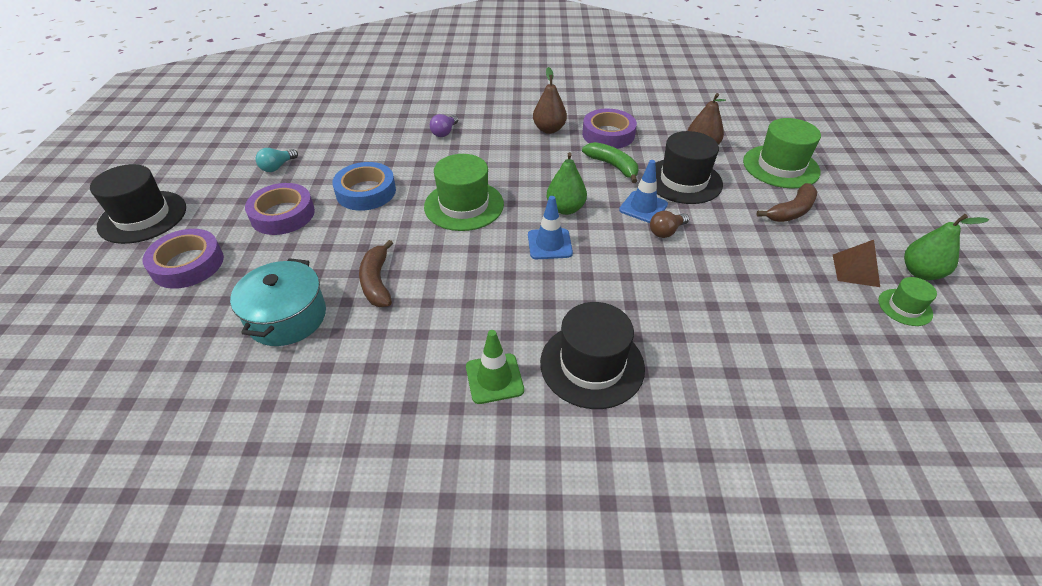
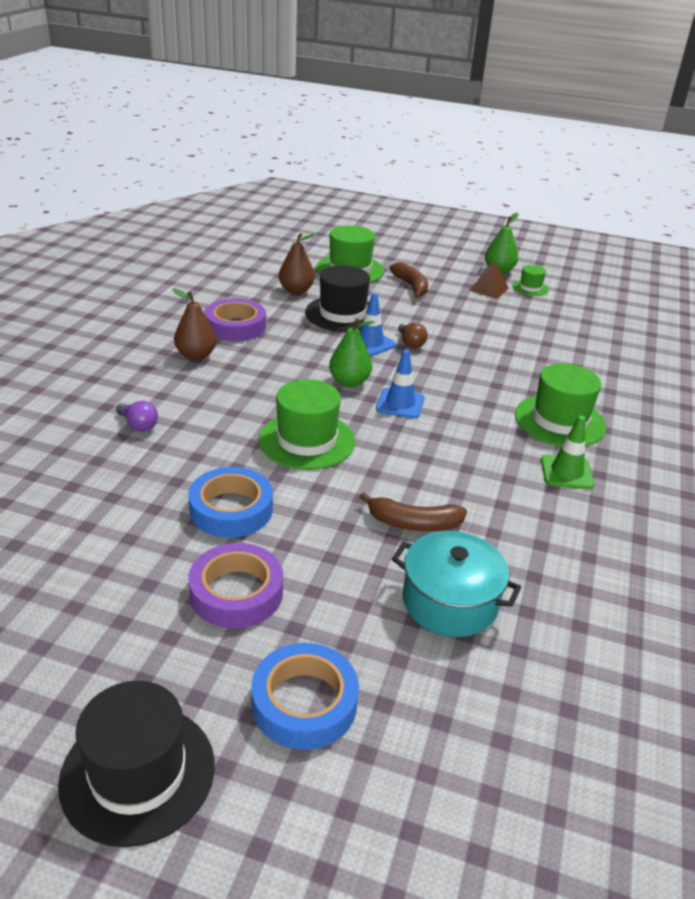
camera: 75 degrees left, 10 degrees down
purple tape [143,229,224,289] -> blue tape [251,643,359,750]
turquoise light bulb [256,148,298,172] -> none
black hat [540,302,645,409] -> green hat [515,363,606,446]
green banana [582,142,638,183] -> none

